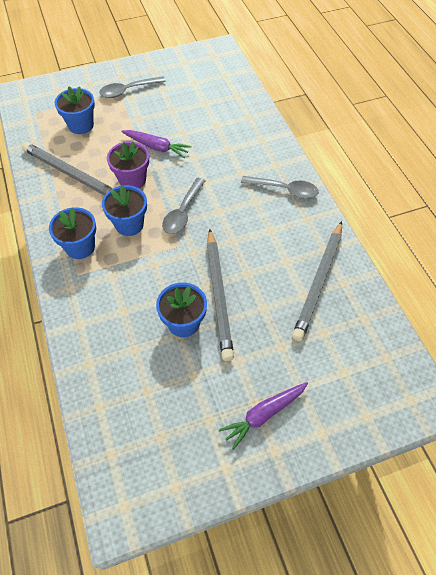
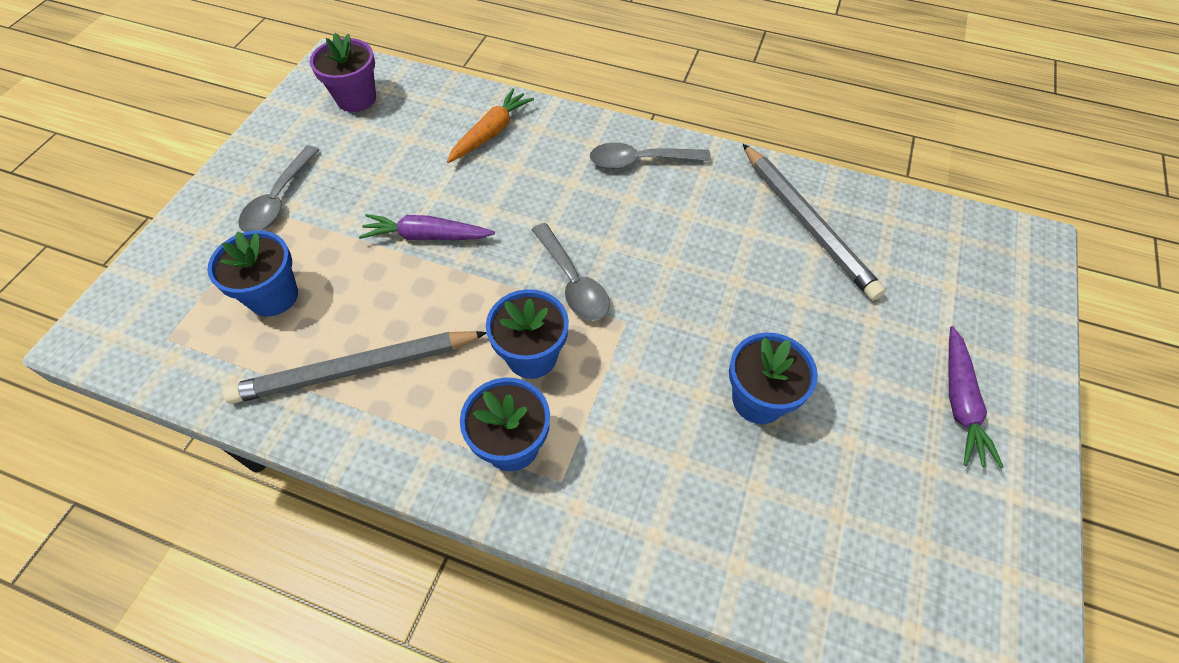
camera: 50 degrees left, 0 degrees up
purple flower pot [107,141,149,188] -> purple flower pot moved to [310,33,376,112]
purple carrot [121,130,192,158] -> purple carrot turned 150 degrees counterclockwise [359,214,495,240]
grey pencil [207,229,234,361] -> none
grey spoon [241,176,319,199] -> grey spoon turned 150 degrees counterclockwise [589,143,711,169]
none -> orange carrot [447,88,534,163]

